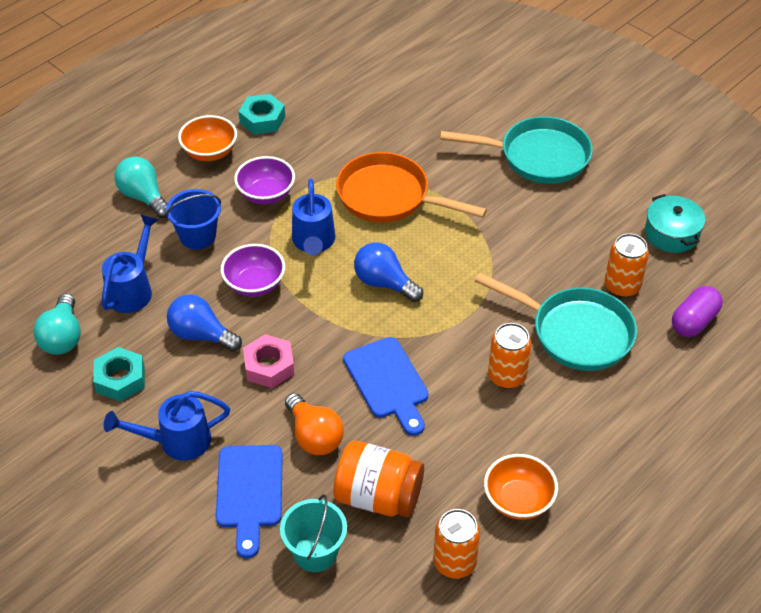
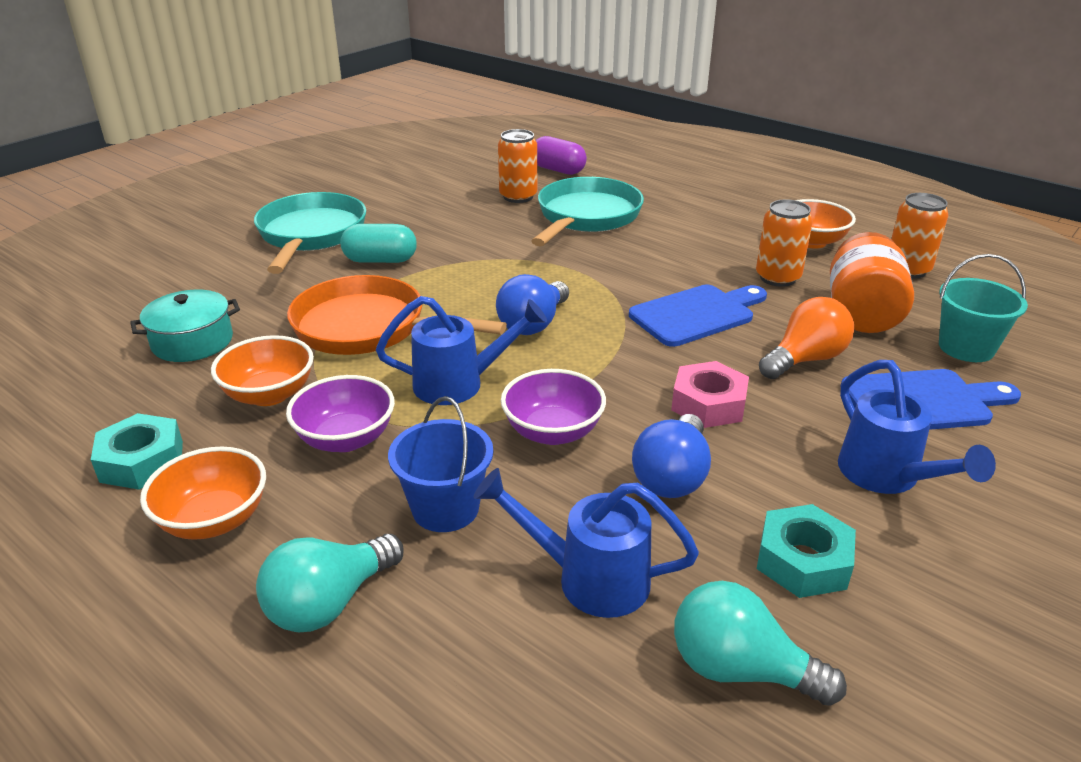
camera: 95 degrees left, 15 degrees down
turquoise light bulb [33,294,81,355] -> turquoise light bulb turned 150 degrees counterclockwise [674,581,847,706]
orange pan [336,152,487,222] -> orange pan turned 90 degrees clockwise [287,275,507,355]
orange can [488,323,531,389] -> orange can moved to [756,199,813,287]
turquoise pot [645,194,706,253] -> turquoise pot moved to [130,290,240,362]
none -> orange bowl [211,335,314,406]
none -> turquoise capsule [340,224,417,263]

